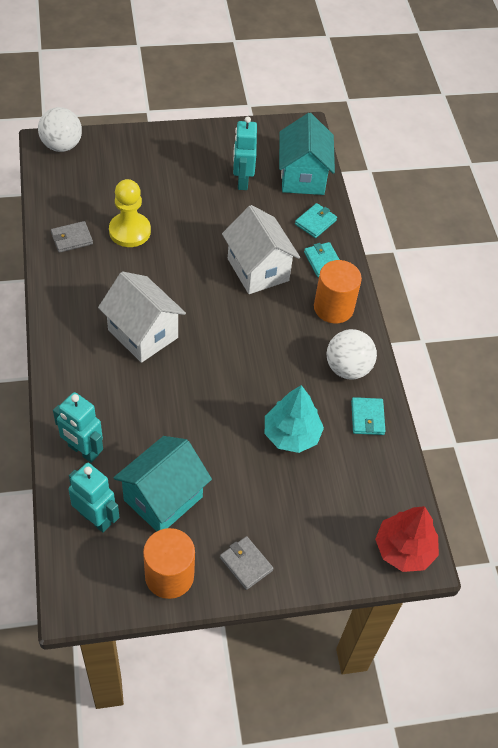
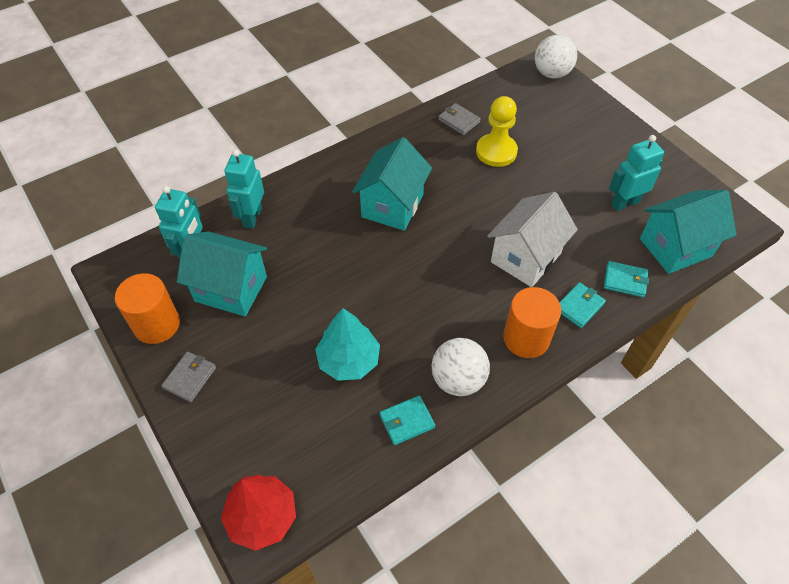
camera: 70 degrees right, 0 degrees up
white house [98,271,186,363] -> turquoise house [352,137,432,231]

